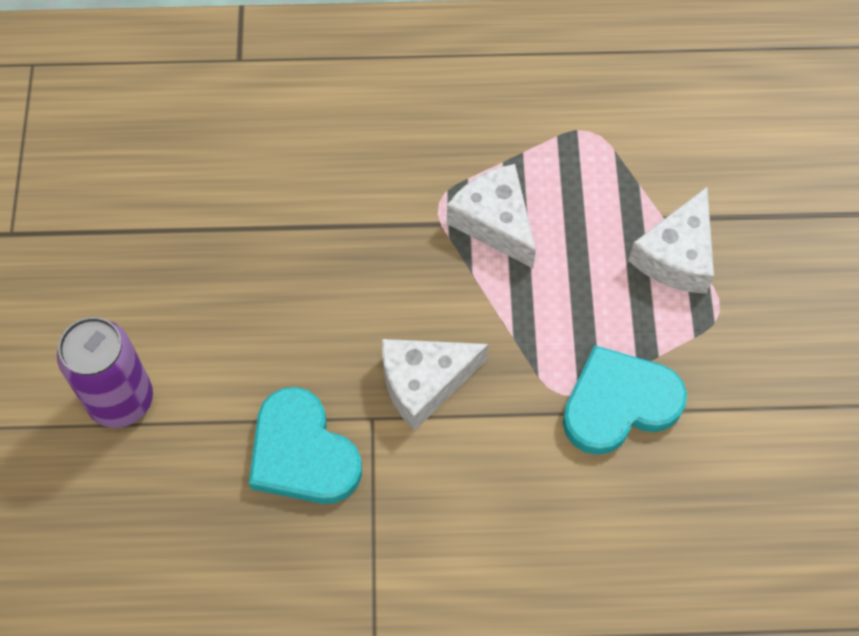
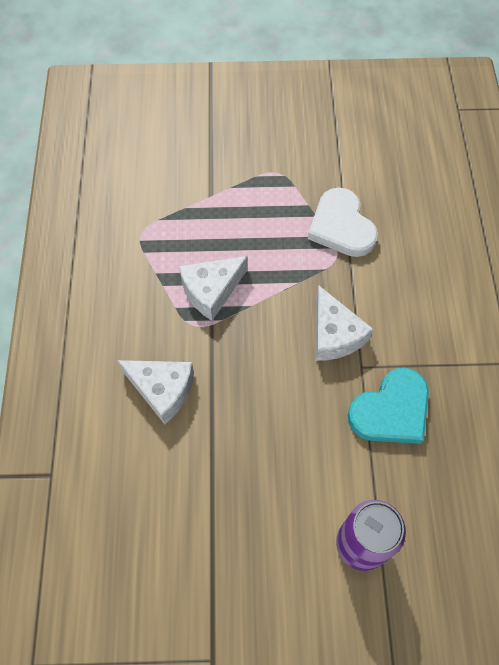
camera: 90 degrees left, 0 degrees up
turquoise heart [563,345,687,455] -> white heart [308,187,378,257]
white cheese [628,187,714,294] -> white cheese moved to [117,360,194,424]

